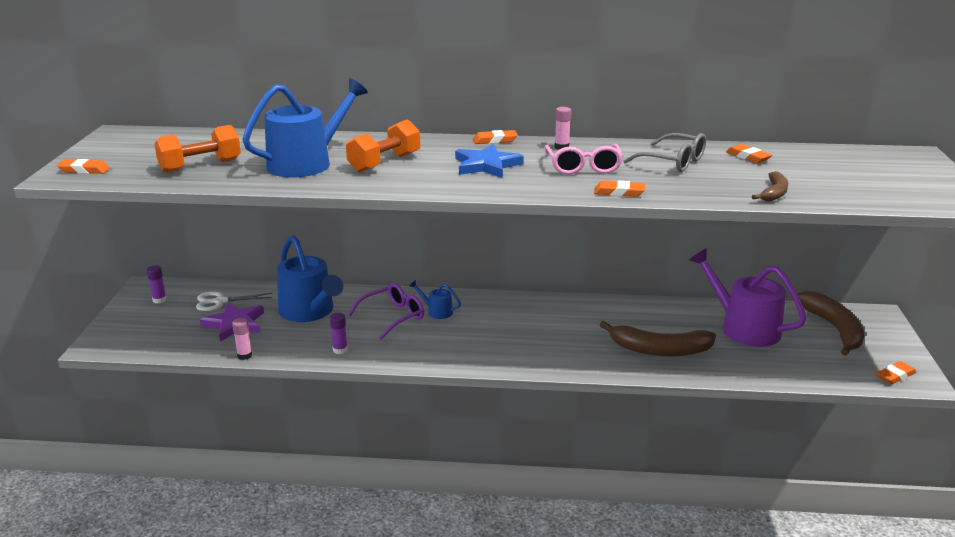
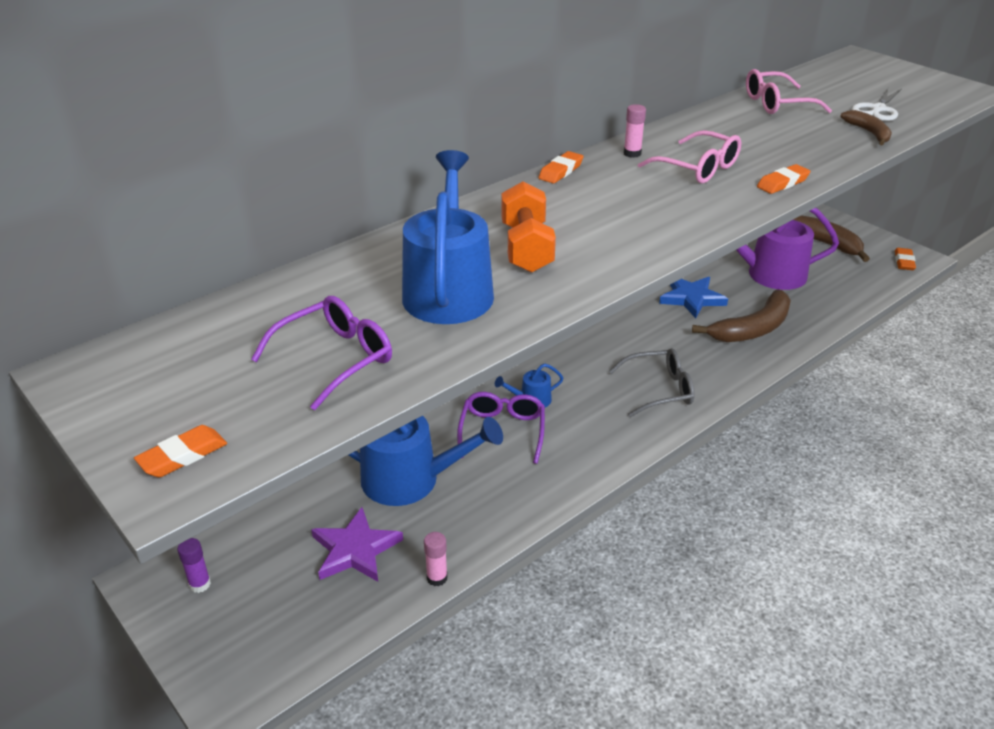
camera: 45 degrees left, 10 degrees up
orange dumbbell [154,125,241,173] -> purple glasses [251,296,392,410]
white scissors [196,291,272,311] -> white scissors moved to [852,88,902,121]
purple glue stick [330,313,348,354] -> none
blue star [455,144,524,178] -> blue star moved to [659,277,728,318]
grey glasses [623,133,706,172] -> grey glasses moved to [609,348,695,417]
orange eraser [726,144,772,163] -> pink glasses [746,69,832,114]

